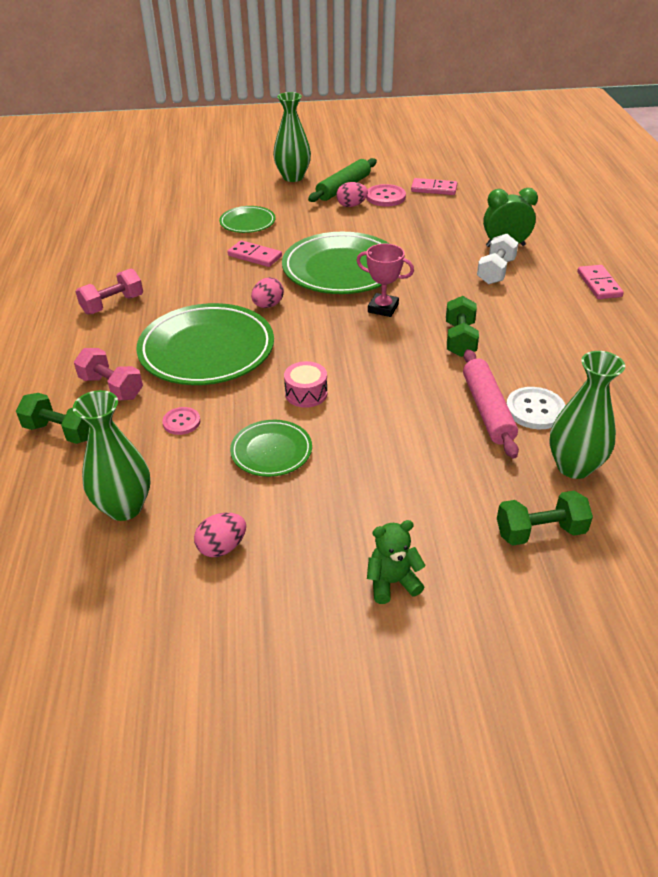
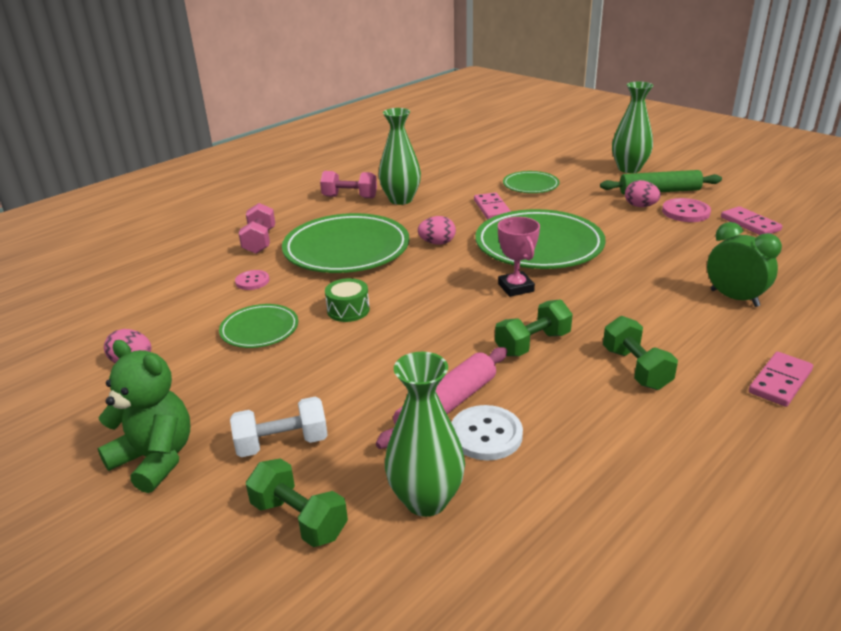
camera: 50 degrees right, 10 degrees down
green dumbbell [16,393,89,444] -> green dumbbell moved to [603,316,678,390]
green vase [73,390,150,521] -> green vase moved to [379,108,421,205]
pink drum [284,361,327,408] -> green drum [325,278,370,322]
green teddy bear [367,520,426,604] -> green teddy bear [97,340,190,493], size x1.58
white dumbbell [477,234,518,284] -> white dumbbell moved to [230,397,328,457]

